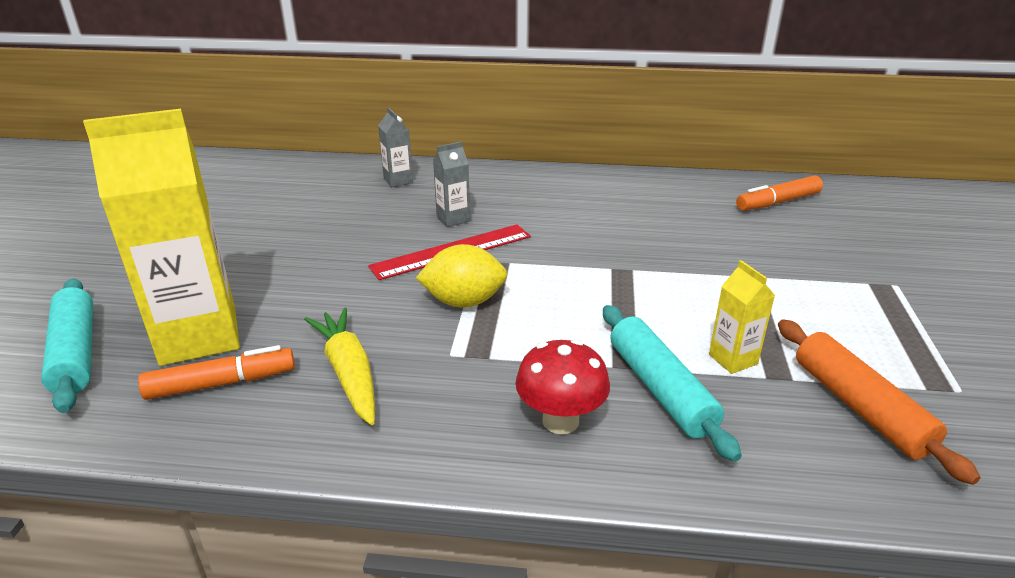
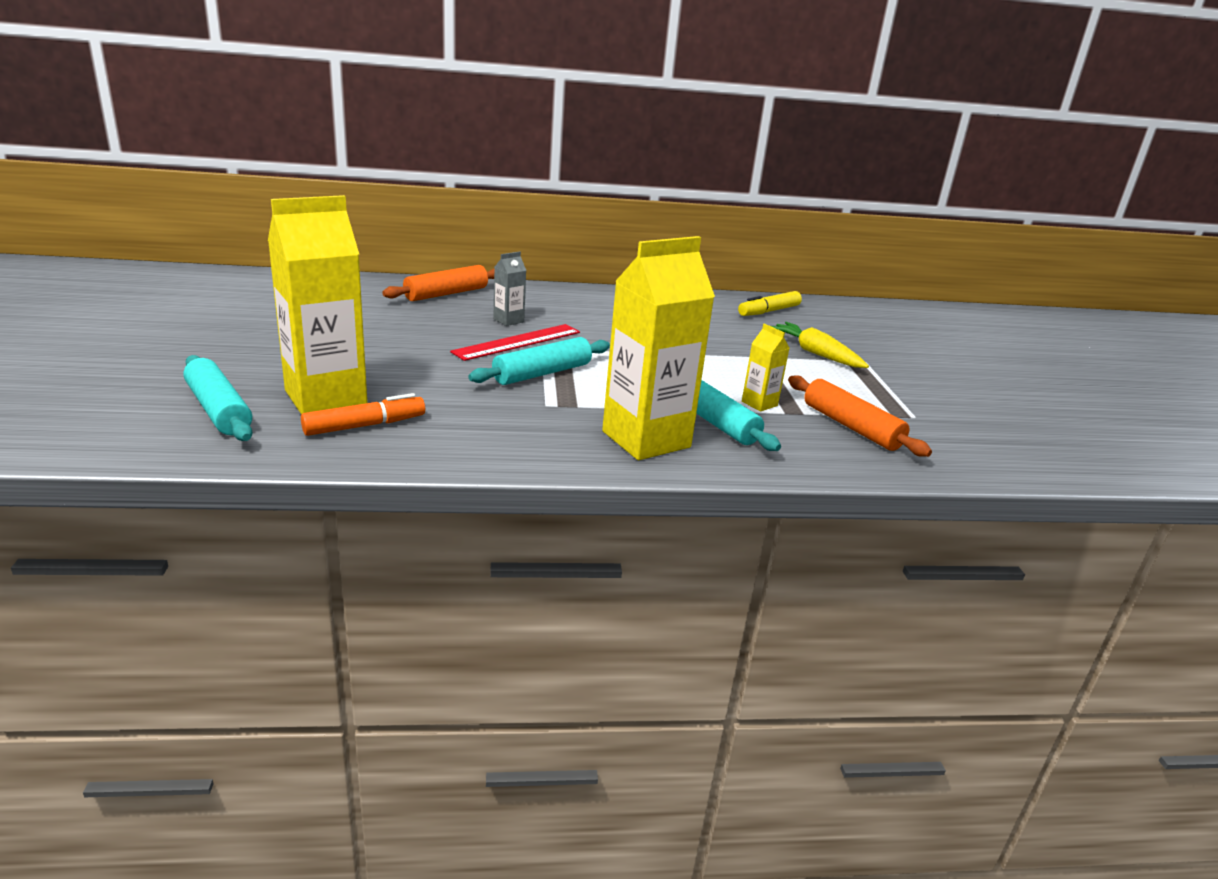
camera: 15 degrees left, 5 degrees down
yellow carrot [304,307,375,425] -> yellow carrot moved to [771,322,869,368]
grey carton [378,107,413,187] -> orange rolling pin [382,265,494,301]
yellow lemon [416,244,507,308] -> turquoise rolling pin [468,337,610,385]
red mushroom [516,339,610,434] -> yellow carton [602,236,715,460]
orange marker [736,175,823,211] -> yellow marker [738,291,802,316]

